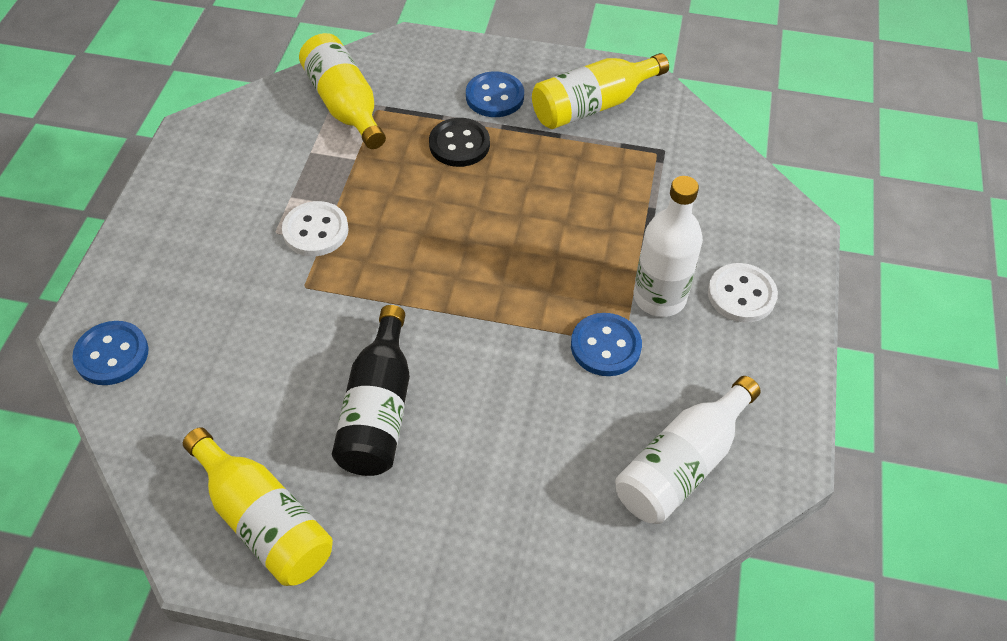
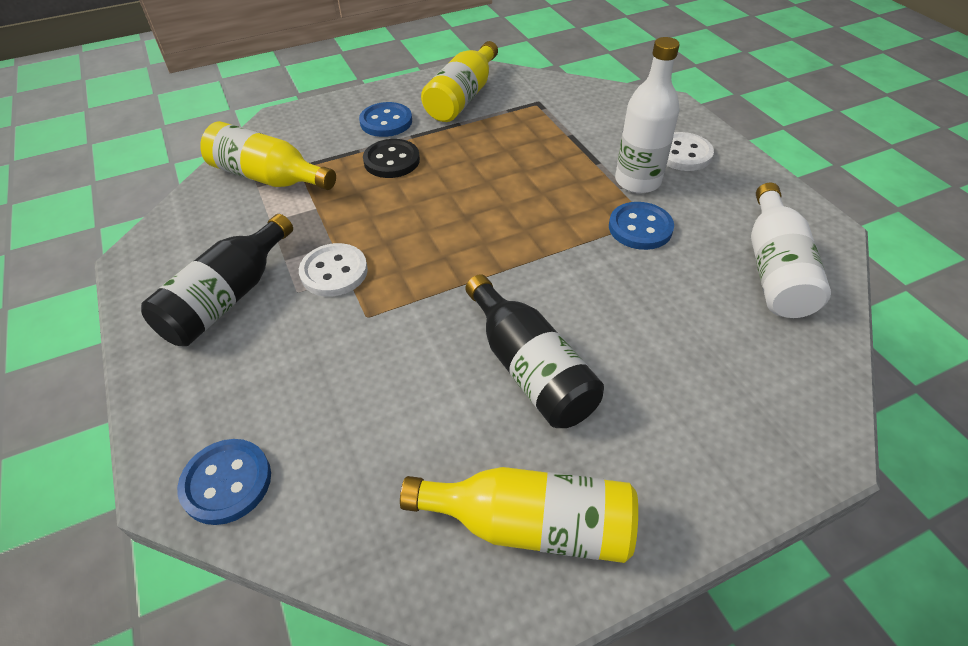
camera: 35 degrees left, 5 degrees down
none -> black bottle [141,214,293,346]

